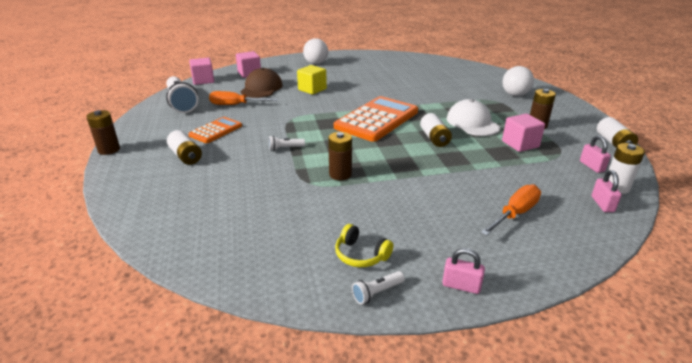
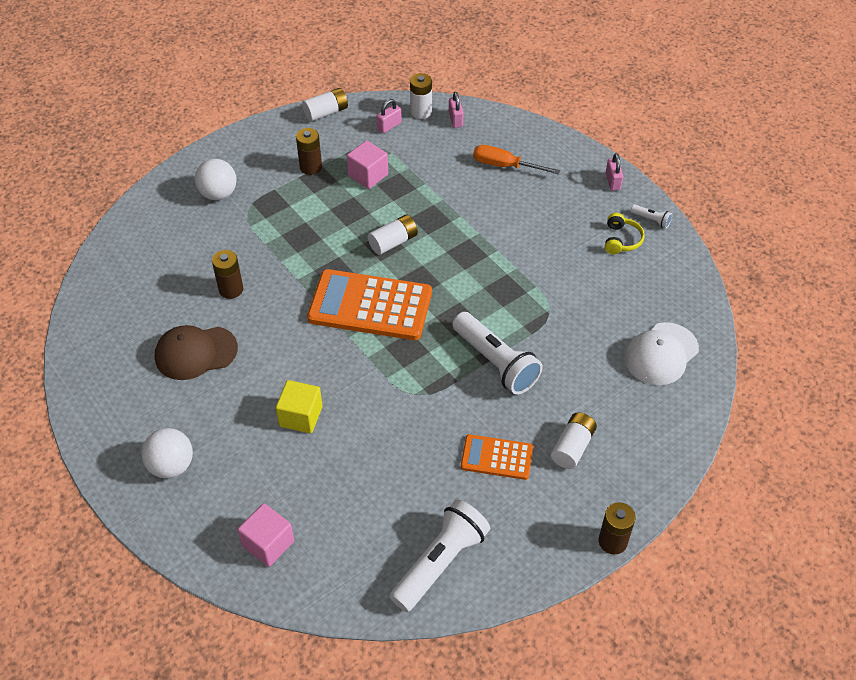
camera: 115 degrees left, 20 degrees up
pink cube [189,58,214,85] -> none
orange screwdriver [209,91,278,105] -> none
brown cap [241,68,283,98] -> brown cap moved to [155,325,238,380]
white flashlight [269,136,305,151] -> white flashlight [452,312,543,395], size x2.32
brown battery [328,132,352,180] -> brown battery moved to [212,250,243,299]
white cap [446,99,501,136] -> white cap moved to [625,322,699,385]
pink padlock [592,170,622,212] -> pink padlock turned 75 degrees counterclockwise [449,92,464,128]

